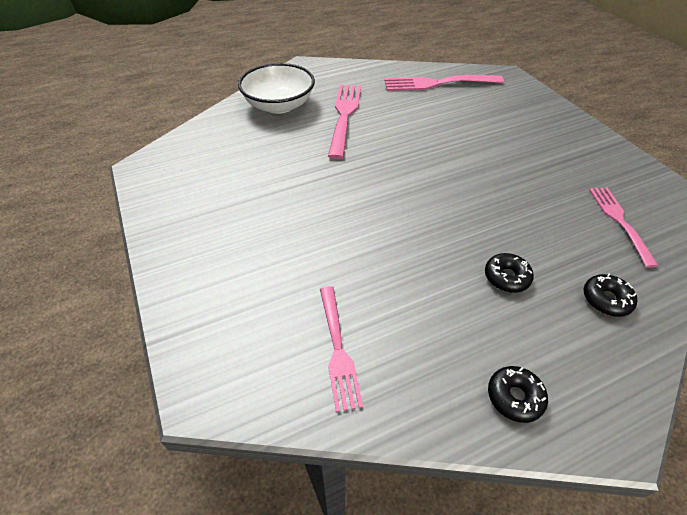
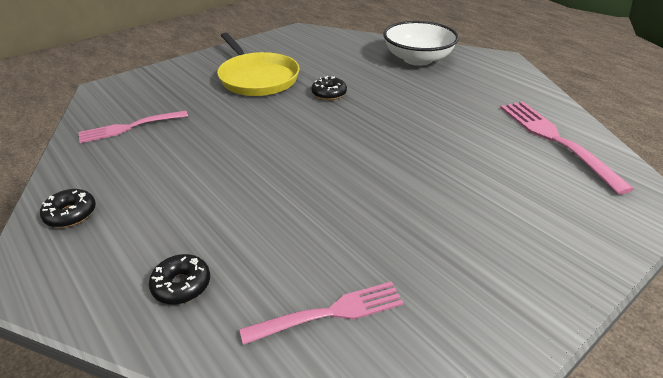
camera: 75 degrees right, 10 degrees down
pink fork [328,85,361,159] -> none
black donut [485,253,534,293] -> black donut moved to [311,76,347,100]
none -> yellow pan [217,33,300,96]

